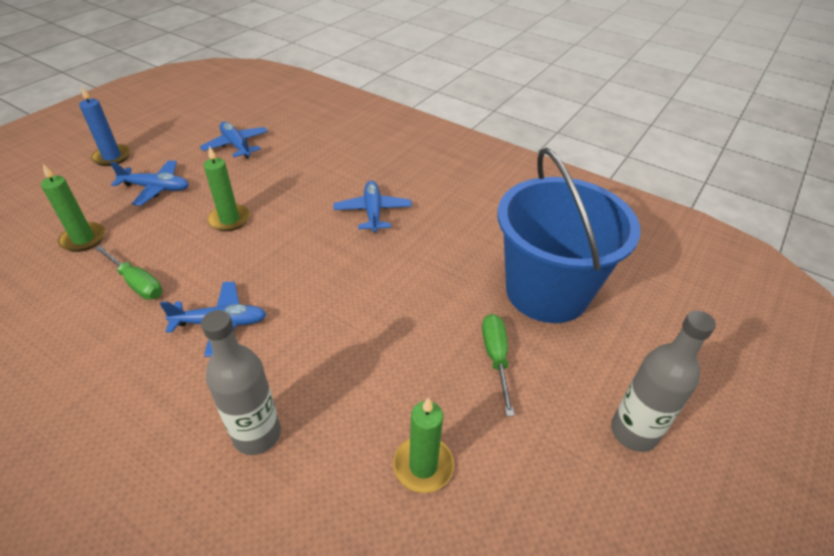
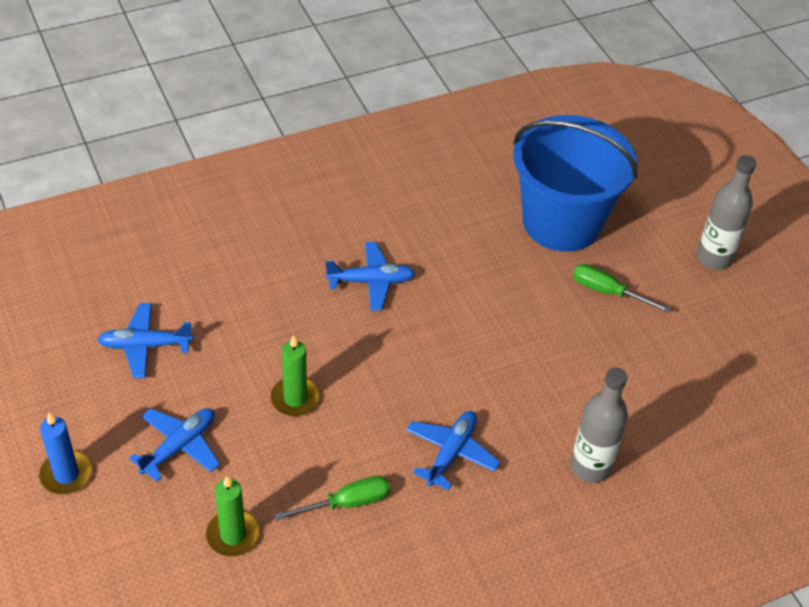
camera: 60 degrees left, 5 degrees up
blue plane [334,181,412,233] -> blue plane turned 150 degrees clockwise [325,242,415,310]
green candle [393,397,454,493] -> none

